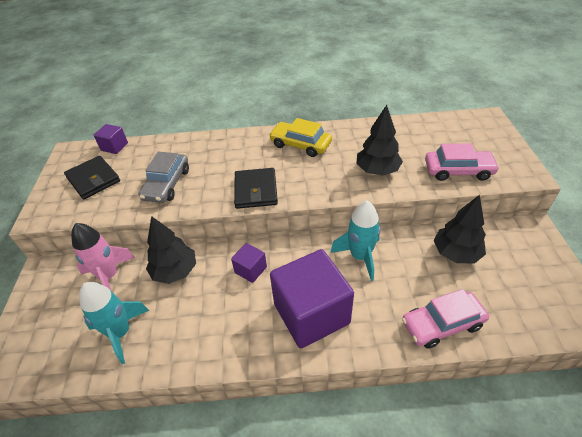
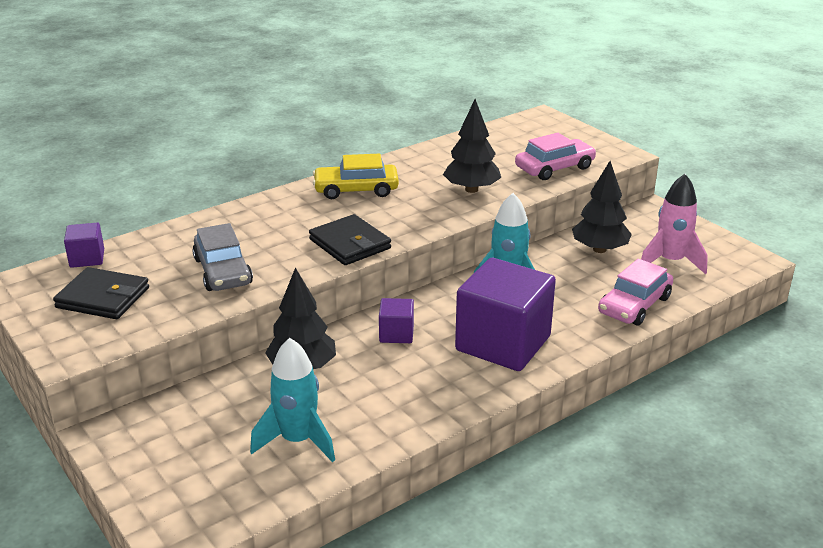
camera: 35 degrees left, 15 degrees down
pink rocket [71,223,135,290] -> pink rocket moved to [641,174,708,274]

